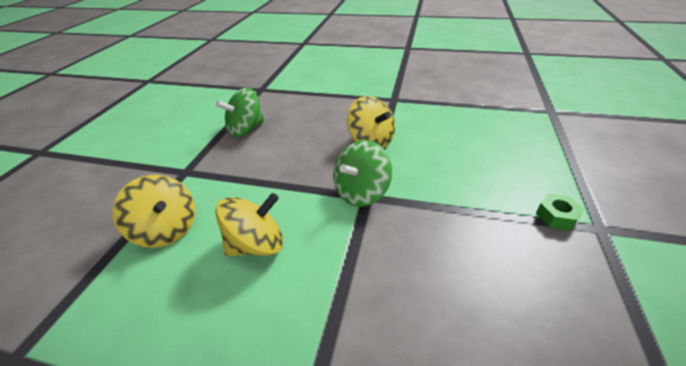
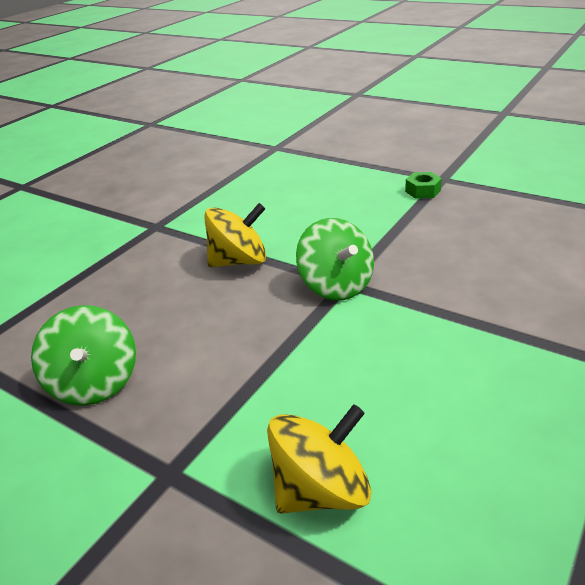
camera: 70 degrees left, 5 degrees down
yellow spinning top [215,193,283,256] -> none

